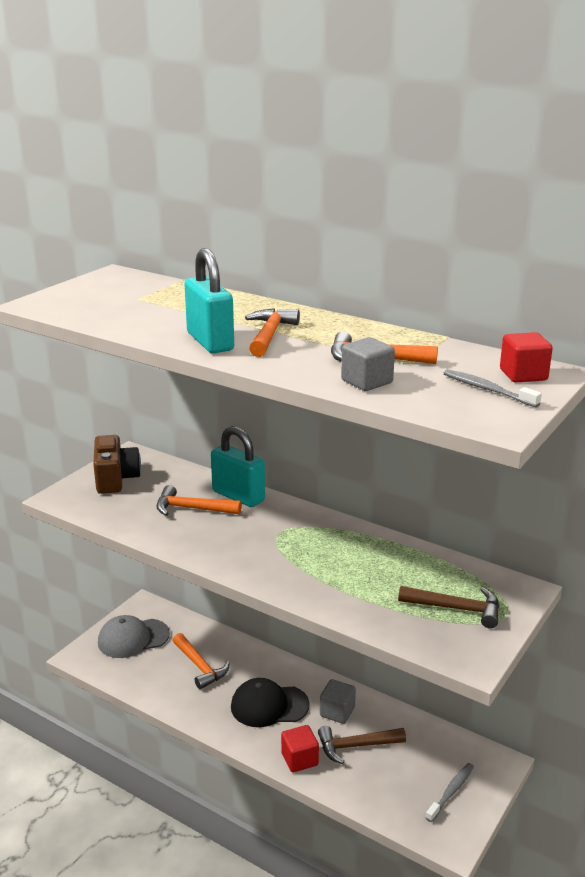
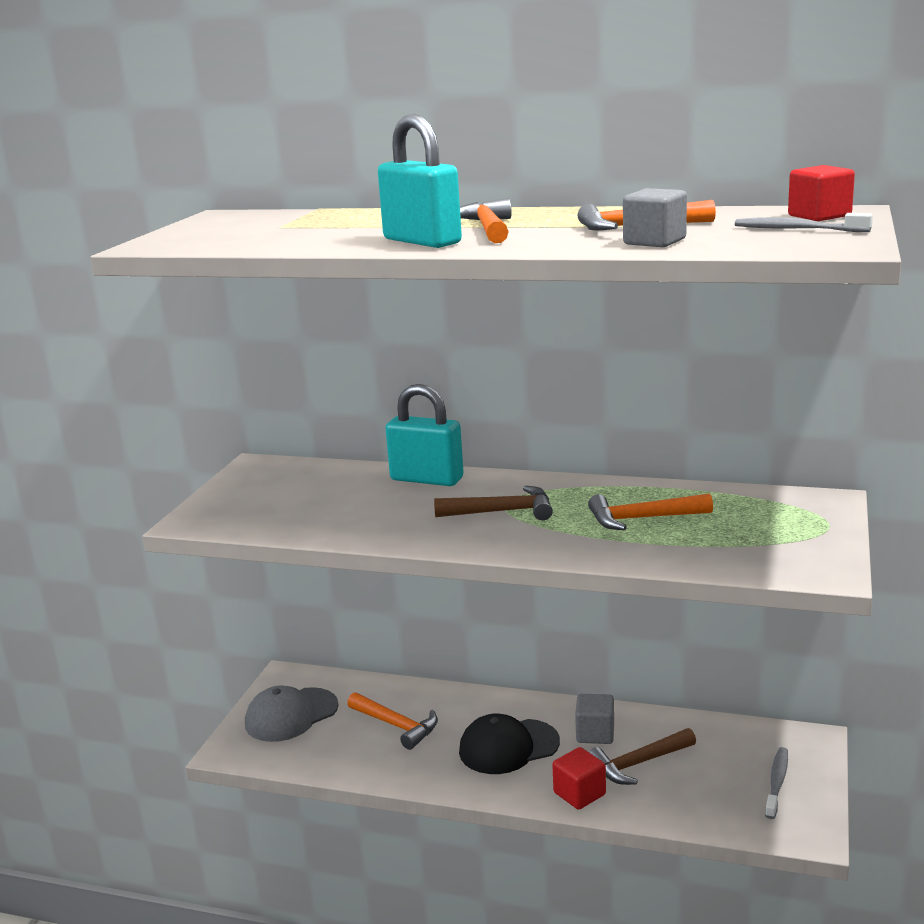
camera: 15 degrees left, 5 degrees down
brown camera [93,435,141,494] -> none
orange hammer [156,485,242,516] -> orange hammer moved to [588,493,713,530]
brown hammer [398,586,499,628] -> brown hammer moved to [434,486,553,520]

